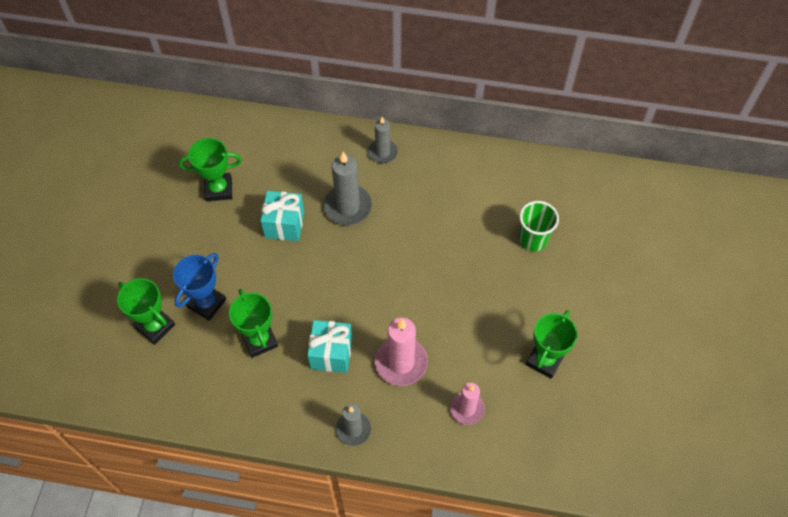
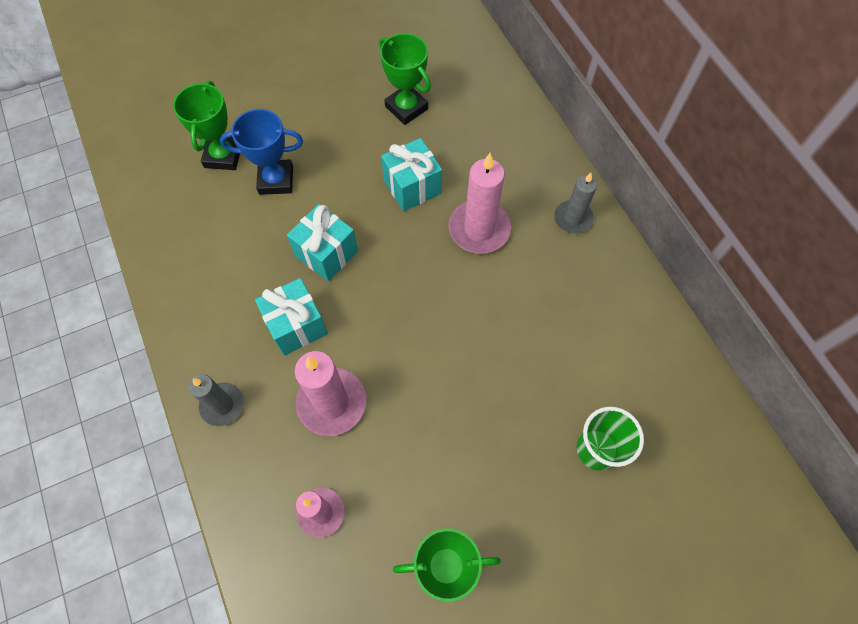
camera: 55 degrees right, 5 degrees up
green trophy [229,289,278,358] -> none
grey candle [324,152,372,225] -> pink candle [448,153,511,254]
none -> turquoise gift [287,204,358,282]

